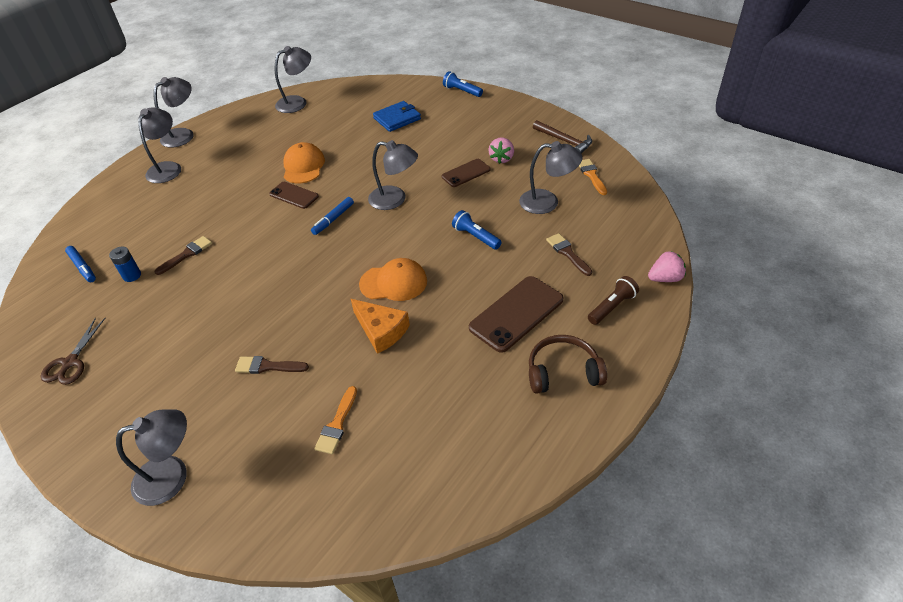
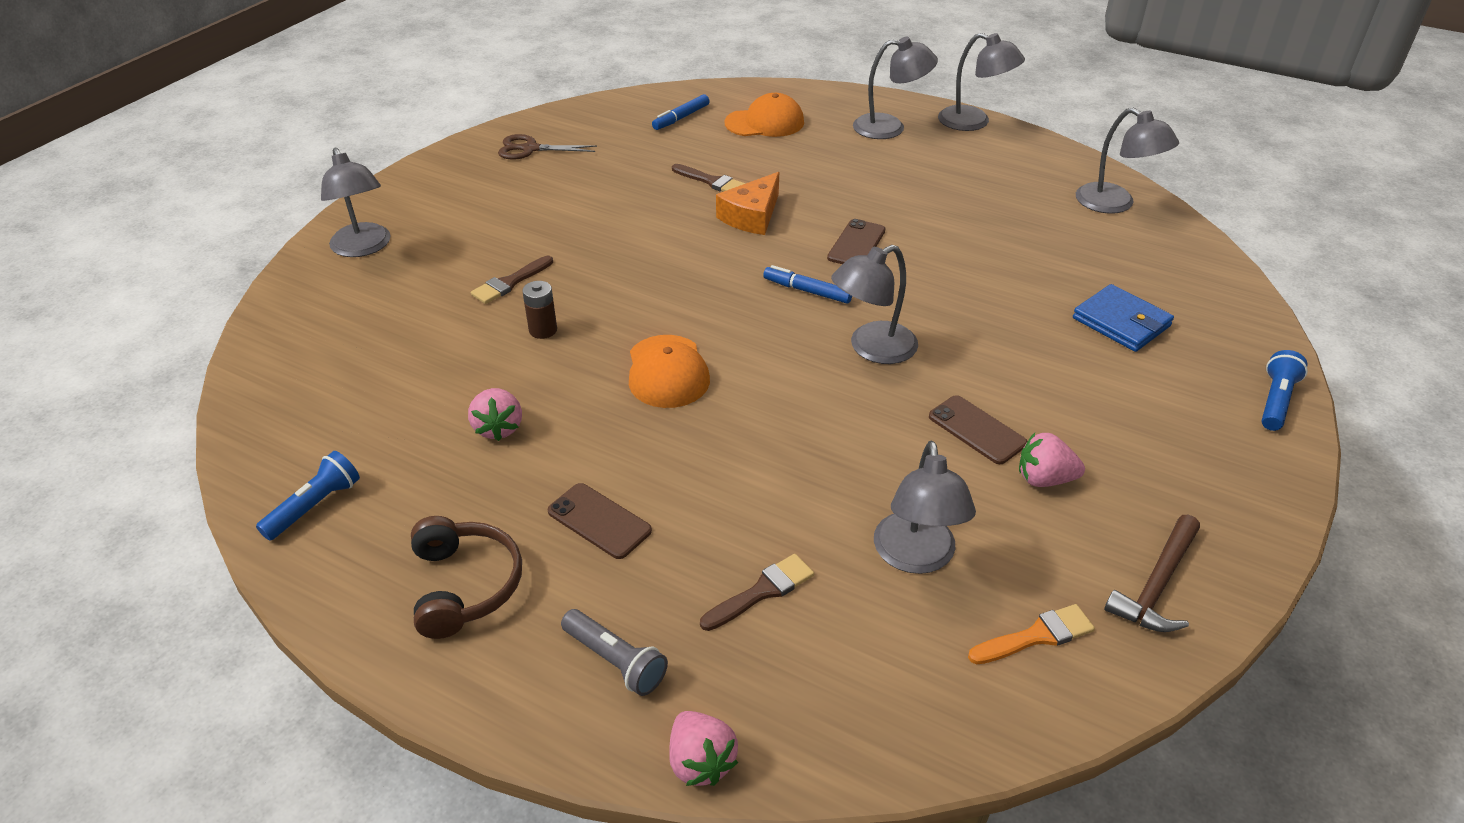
camera: 80 degrees right, 5 degrees down
blue battery [109,247,141,282] -> none
brown brush [235,356,309,374] -> brown brush turned 135 degrees counterclockwise [471,256,553,304]
orange cap [283,142,325,183] -> orange cap moved to [725,93,804,137]
orange brush [315,386,357,454] -> none
orange cheese [351,299,410,354] -> orange cheese moved to [716,172,779,235]
grey lamp [368,140,418,210] -> grey lamp turned 45 degrees clockwise [831,245,918,364]
blue flashlight [452,210,502,250] -> blue flashlight moved to [256,451,360,541]
brown phone [469,276,564,353] -> brown phone [548,483,652,559], size x0.60
brown flashlight [588,276,639,325] -> grey flashlight [561,609,668,696]
none -> pink strawberry [468,388,522,441]
none -> brown battery [522,281,557,339]

